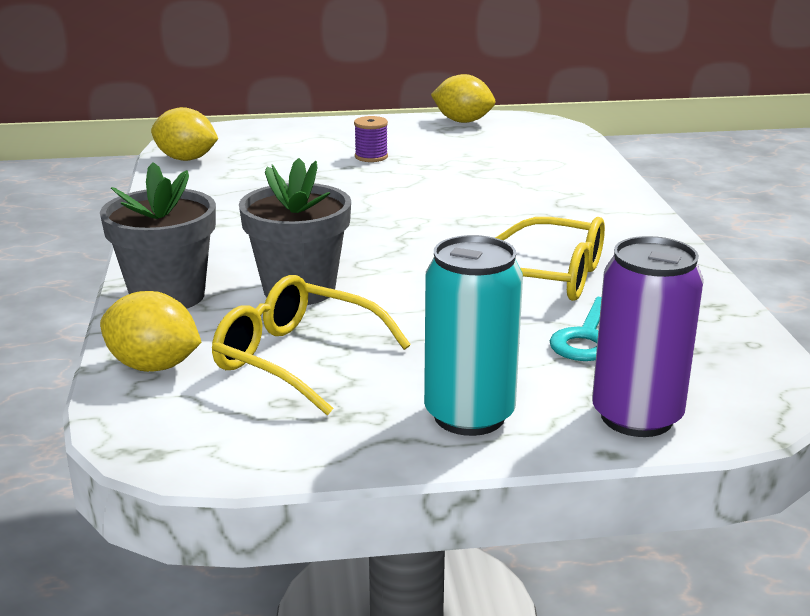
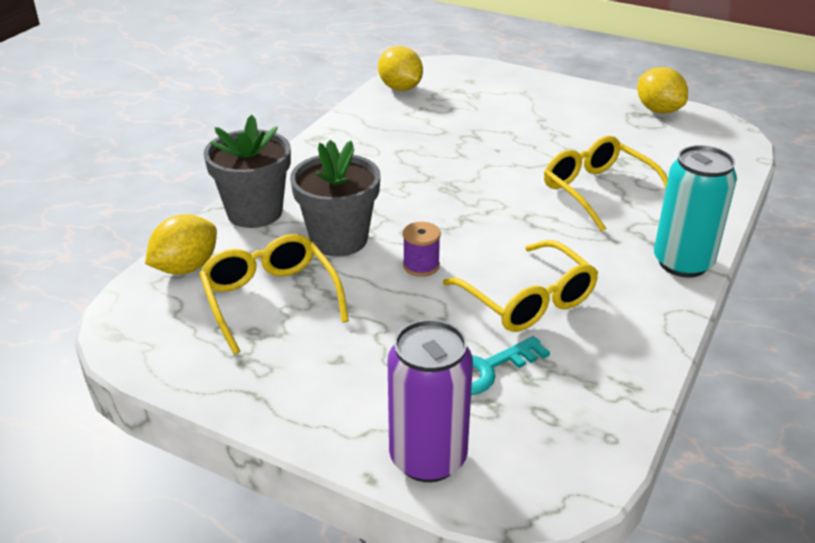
camera: 35 degrees right, 10 degrees up
yellow lemon [100,291,202,372] -> yellow lemon turned 75 degrees clockwise [145,214,217,274]
purple spool [354,116,388,162] -> purple spool moved to [403,222,441,277]
turquoise can [424,235,523,436] -> turquoise can moved to [654,145,737,278]
none -> yellow glasses [544,136,668,232]

